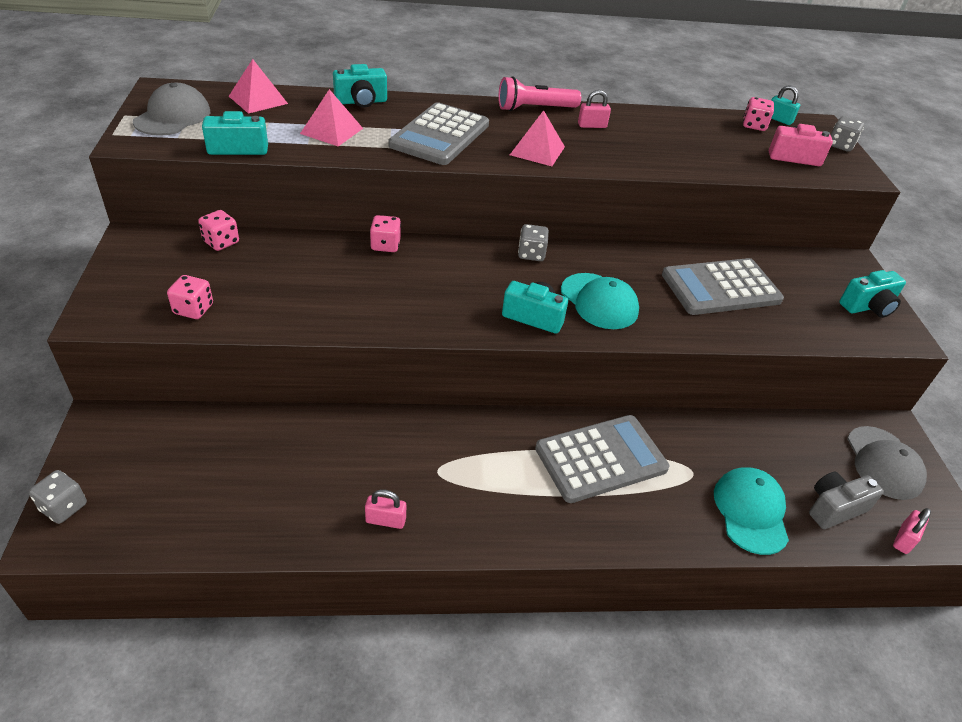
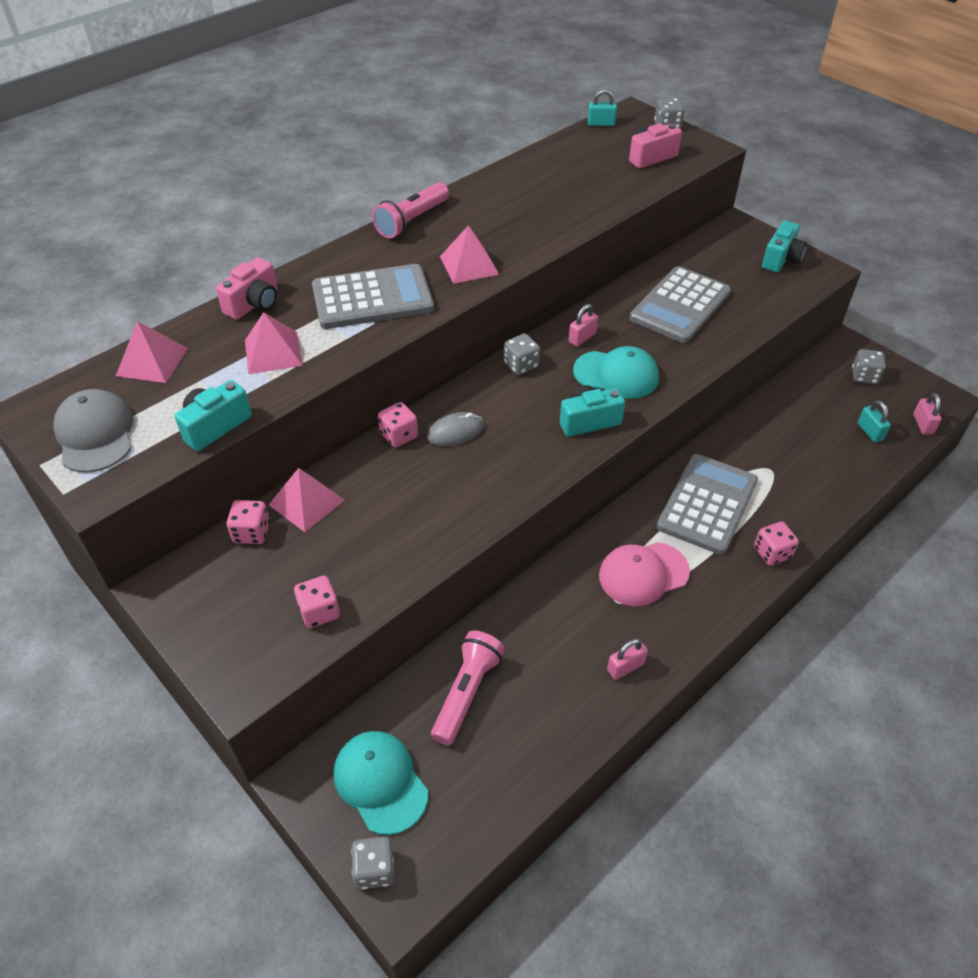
camera: 35 degrees left, 5 degrees up
turquoise camera [333,64,387,108] -> pink camera [216,257,277,320]
grey calculator [389,102,489,165] -> grey calculator turned 90 degrees counterclockwise [312,264,434,329]
pink padlock [578,90,611,128] -> pink padlock moved to [569,304,598,346]
turquoise cap [714,467,789,555] -> turquoise cap moved to [333,731,428,835]
pink dice [743,97,774,131] -> pink dice moved to [754,522,799,566]
grey camera [809,472,884,529] -> turquoise padlock [858,400,891,442]
grey cap [847,426,927,500] -> grey dice [852,349,886,384]
none -> pink pyramid [269,468,345,532]
none -> grey mouse [427,412,484,446]
none -> pink flashlight [431,630,505,746]
none -> pink cap [599,542,690,606]

